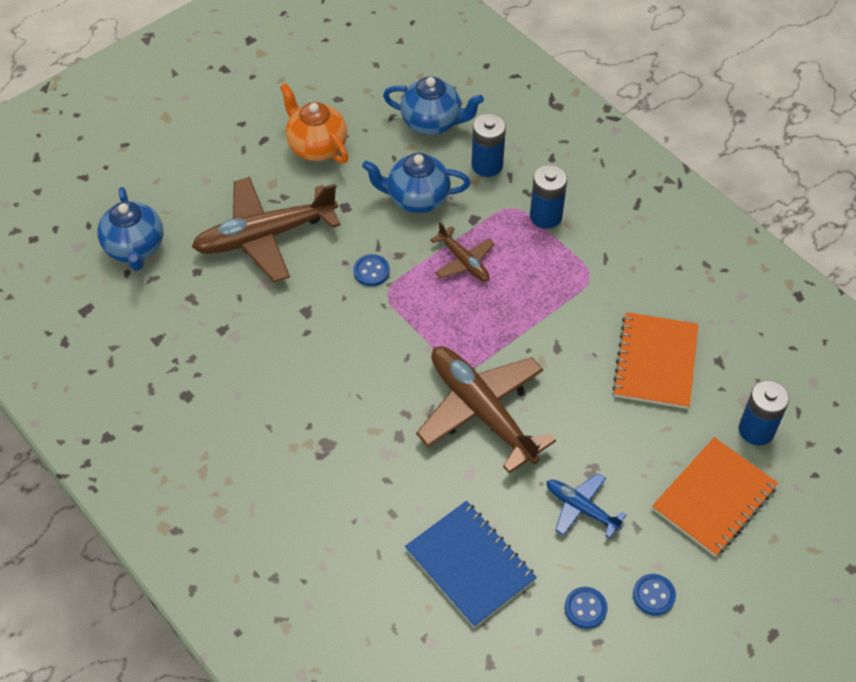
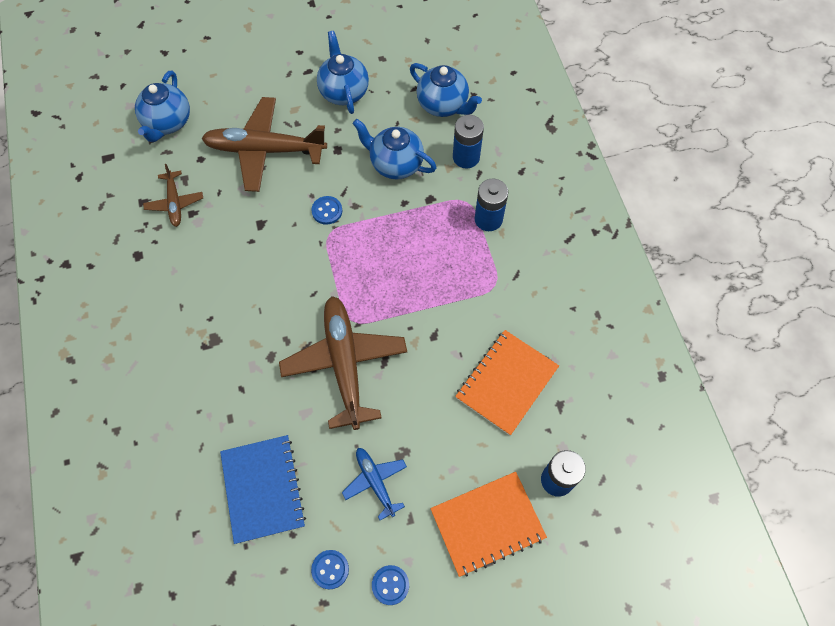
camera: 25 degrees right, 10 degrees up
orange teapot [280,83,348,163] -> blue teapot [317,31,369,114]
brown plane [430,222,495,282] -> brown plane moved to [143,164,203,227]

